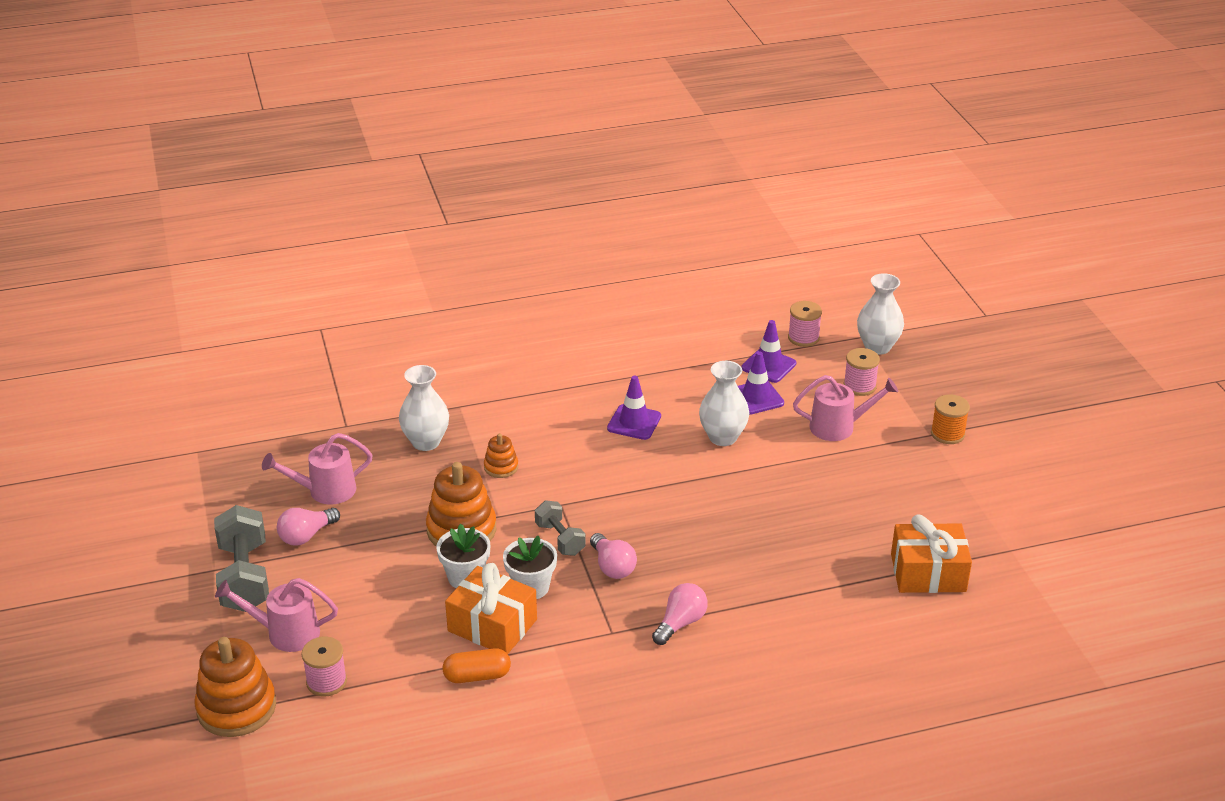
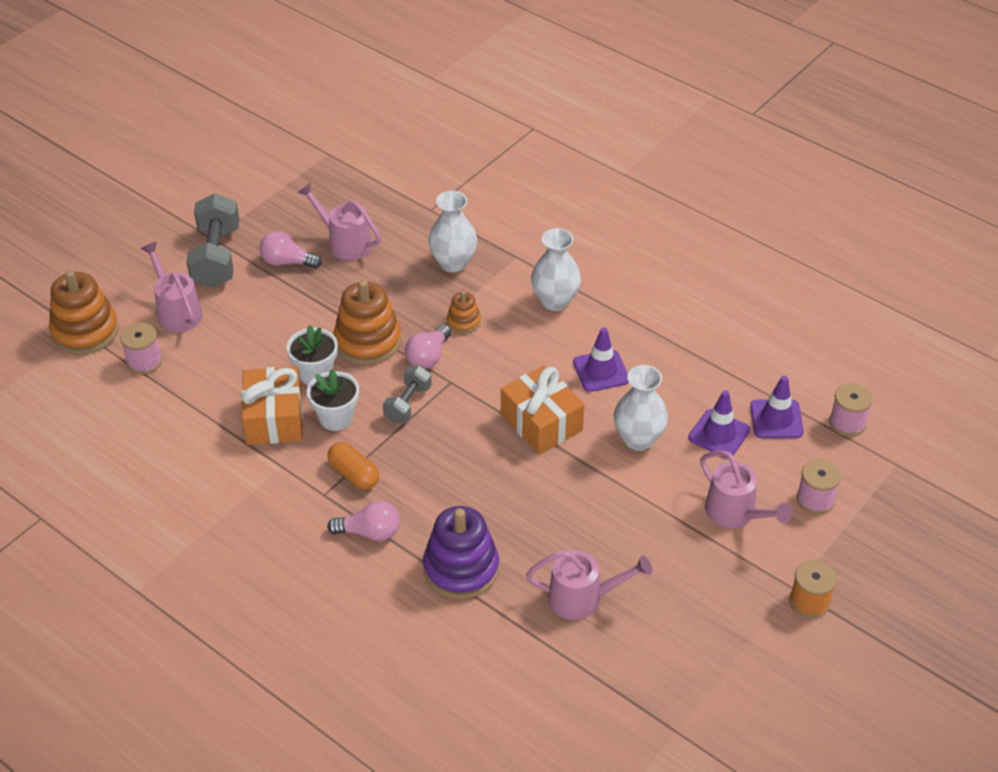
camera: 55 degrees right, 10 degrees up
grey dumbbell [214,505,269,612] -> grey dumbbell turned 45 degrees counterclockwise [186,193,239,288]
orange capsule [442,648,511,683] -> orange capsule moved to [328,442,379,490]
pink light bulb [590,533,637,579] -> pink light bulb moved to [405,325,451,369]
white vase [857,273,904,355] -> white vase moved to [531,228,581,311]
orange gift [891,515,972,593] -> orange gift moved to [501,365,584,454]
none -> purple stacking toy [423,506,499,599]
none -> pink watering can [526,550,652,620]

